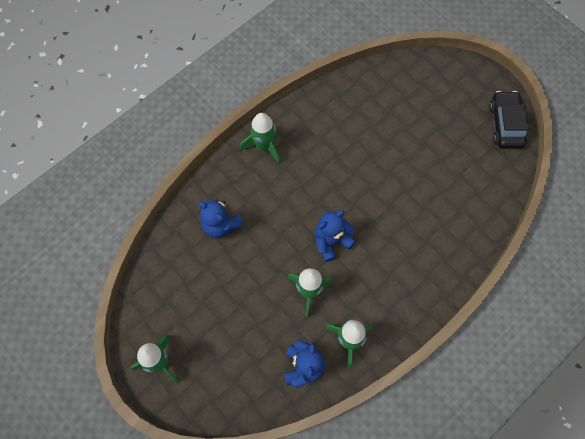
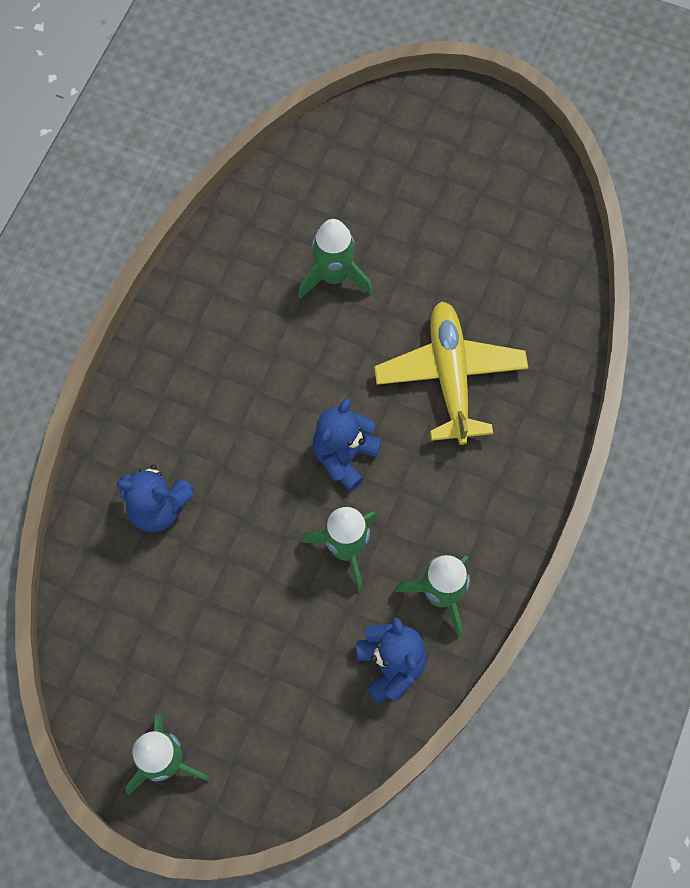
camera: 25 degrees left, 0 degrees up
green rocket [240,113,280,164] -> green rocket moved to [298,219,373,299]
black car [489,91,529,149] -> none
none -> yellow plane [374,301,528,445]

